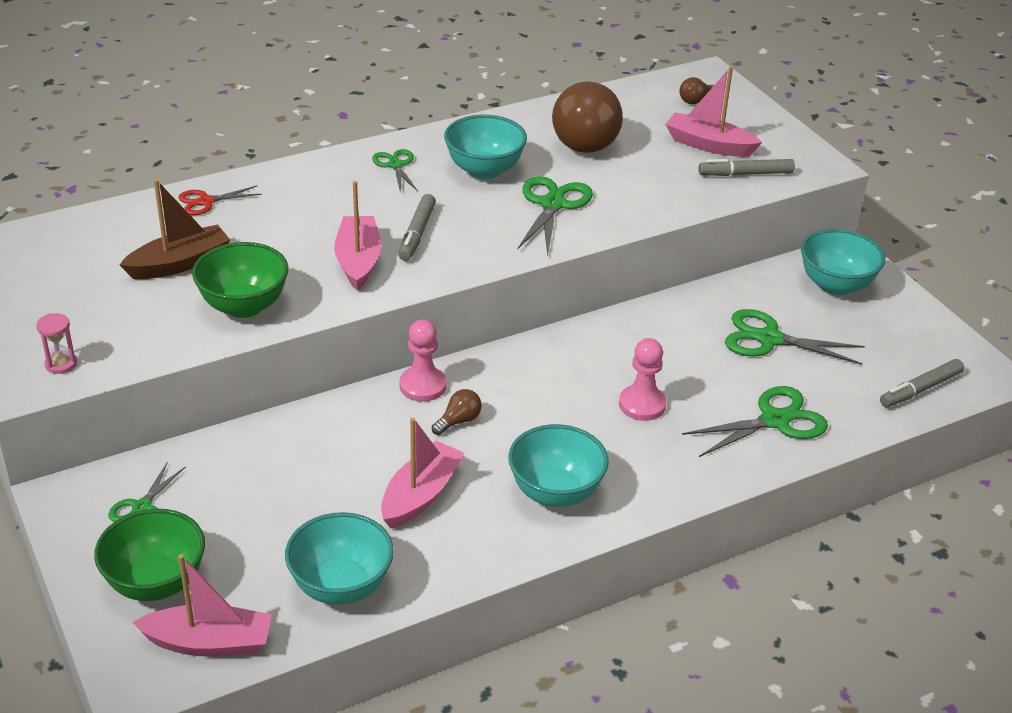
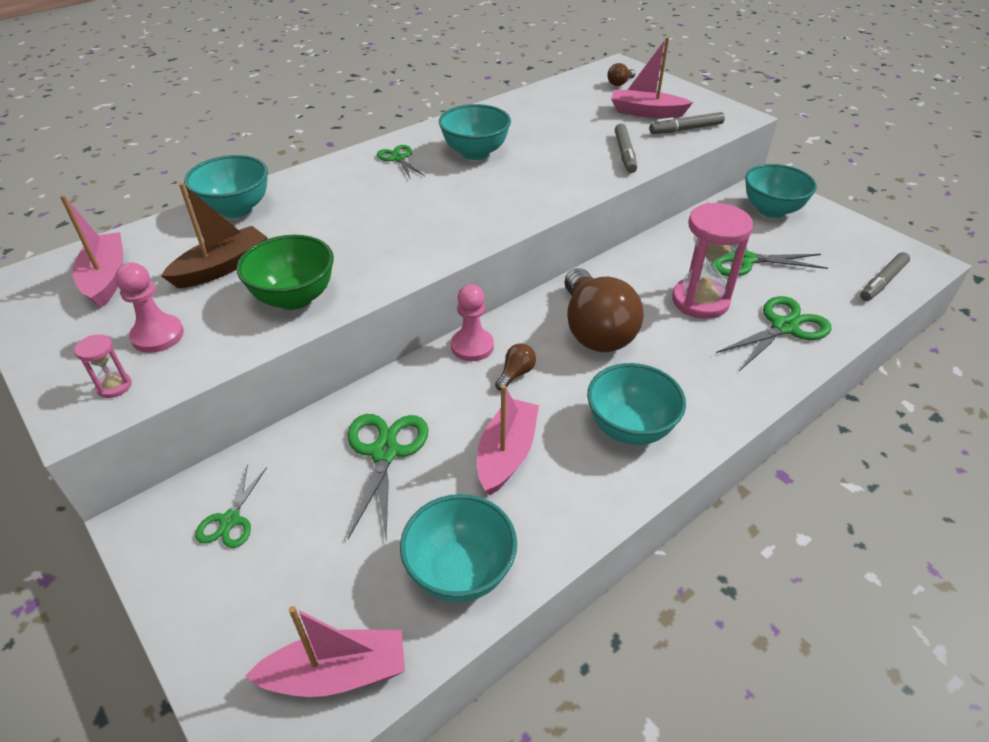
camera: 10 degrees left, 5 degrees up
green bowl [94,509,205,601] -> none
red scissors [178,186,262,215] -> turquoise bowl [184,155,268,218]
pink boat [334,181,381,291] -> pink boat moved to [60,195,123,308]
grey marker [399,194,436,261] -> grey marker moved to [615,124,637,173]
green scissors [517,176,593,257] -> green scissors moved to [348,414,429,539]
brown light bulb [552,82,623,153] -> brown light bulb moved to [565,268,644,352]
pink pawn [619,338,667,421] -> pink pawn moved to [115,263,184,353]
none -> pink hourglass [672,203,753,319]

